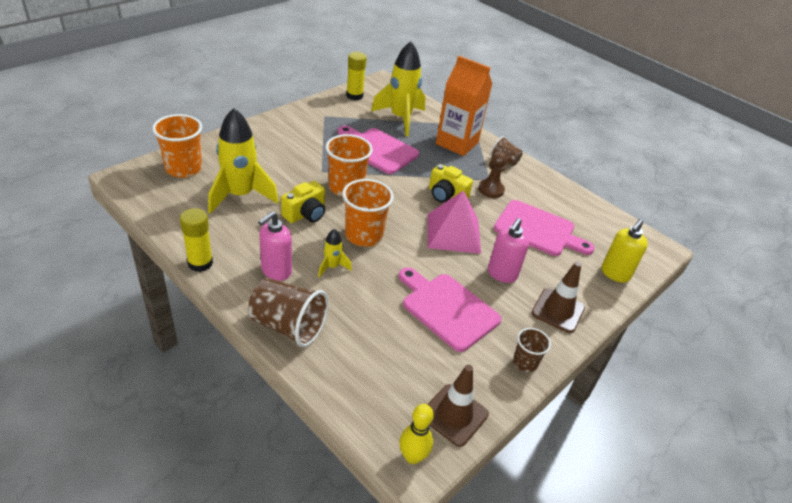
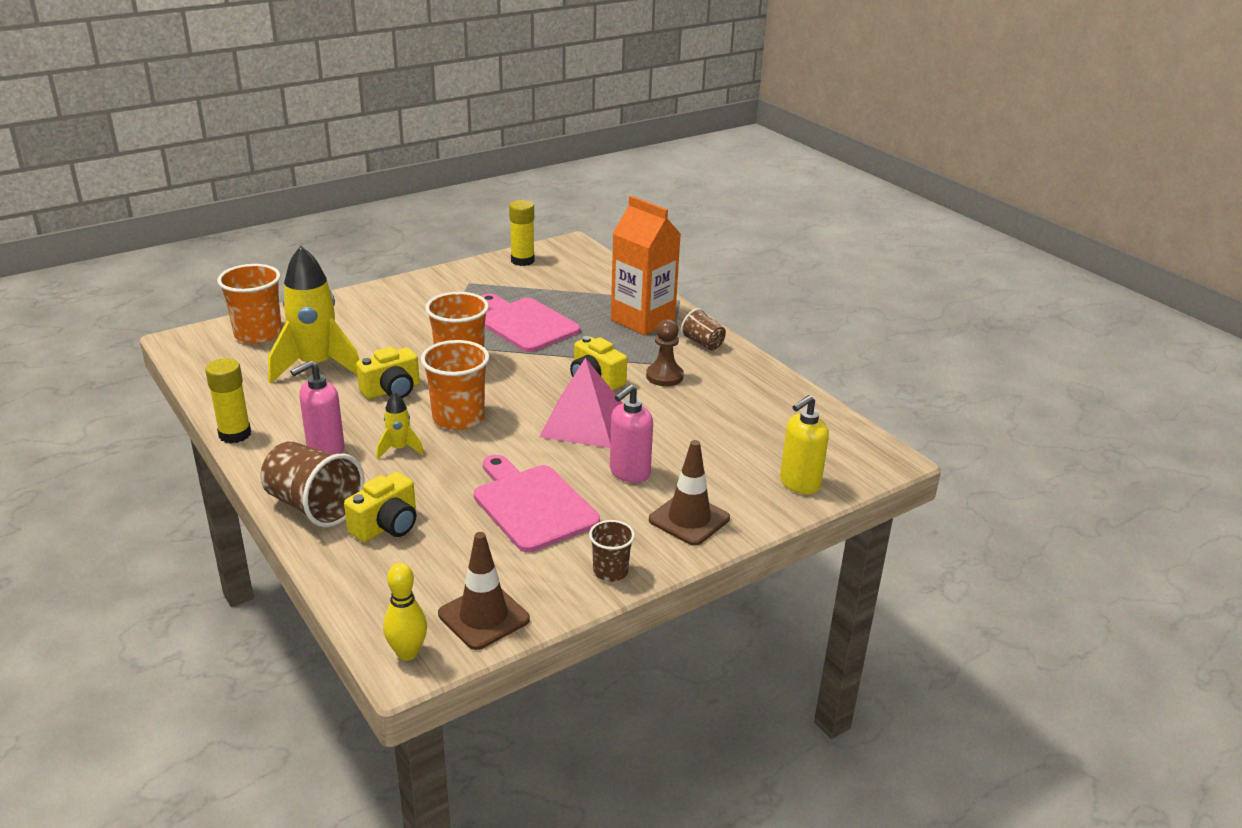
camera: 15 degrees right, 10 degrees down
yellow rocket [371,41,425,136] -> none
pink cutting board [494,200,595,256] -> none
none -> yellow camera [344,472,416,542]

